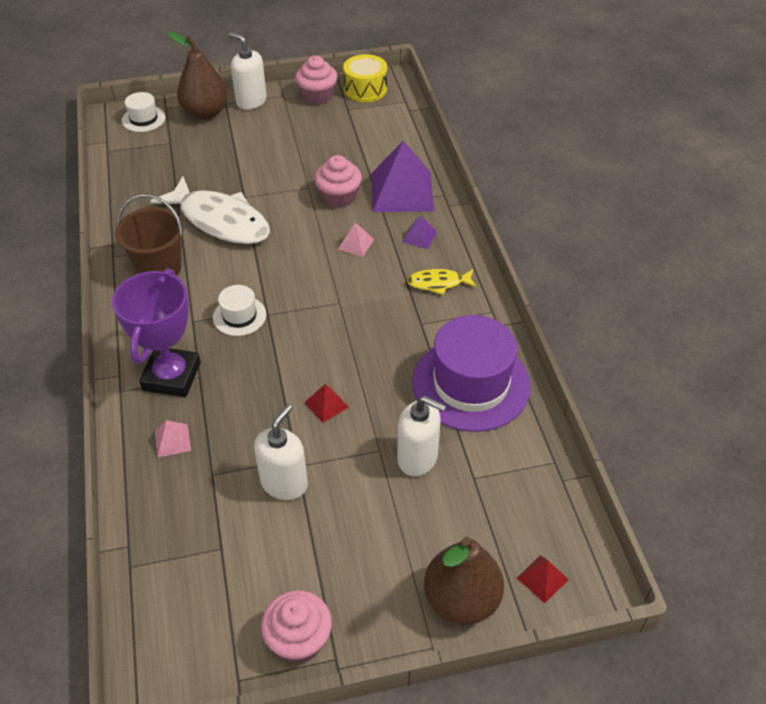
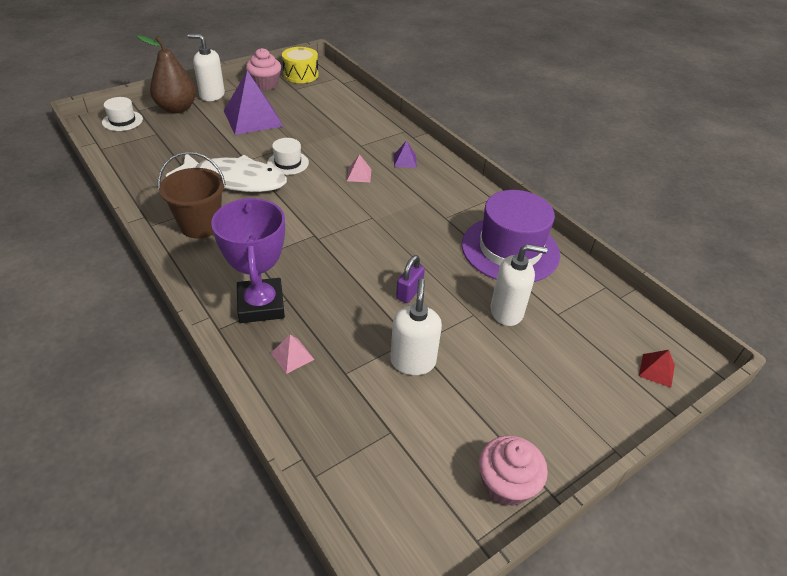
camera: 25 degrees left, 5 degrees down
white hat [213,285,266,336] -> white hat moved to [267,138,309,175]
red pyramid [304,384,349,423] -> purple padlock [396,255,425,303]
pink cupcake [314,155,362,208] -> none
purple pyramid [372,140,434,212] -> purple pyramid moved to [224,71,283,135]
yellow fish [407,269,477,295] -> none
brown pear [424,536,504,625] -> none

